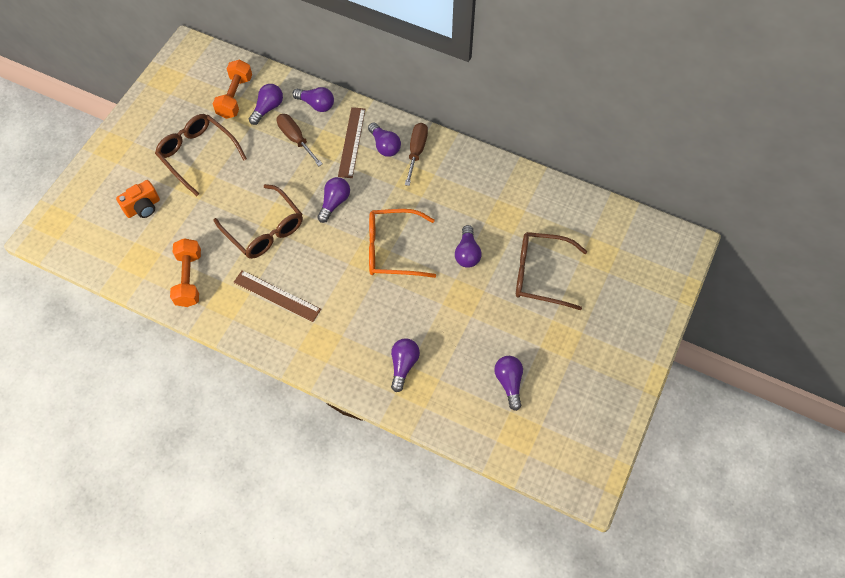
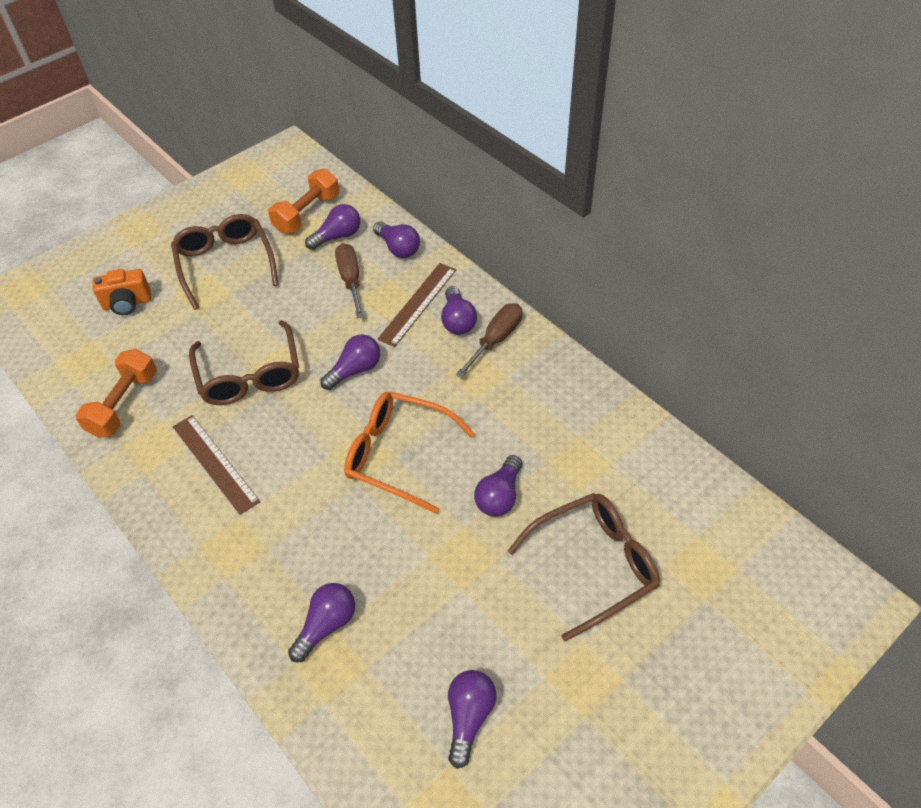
camera: 25 degrees right, 10 degrees down
brown glasses [516,232,587,310] -> brown glasses turned 120 degrees clockwise [508,493,660,642]

